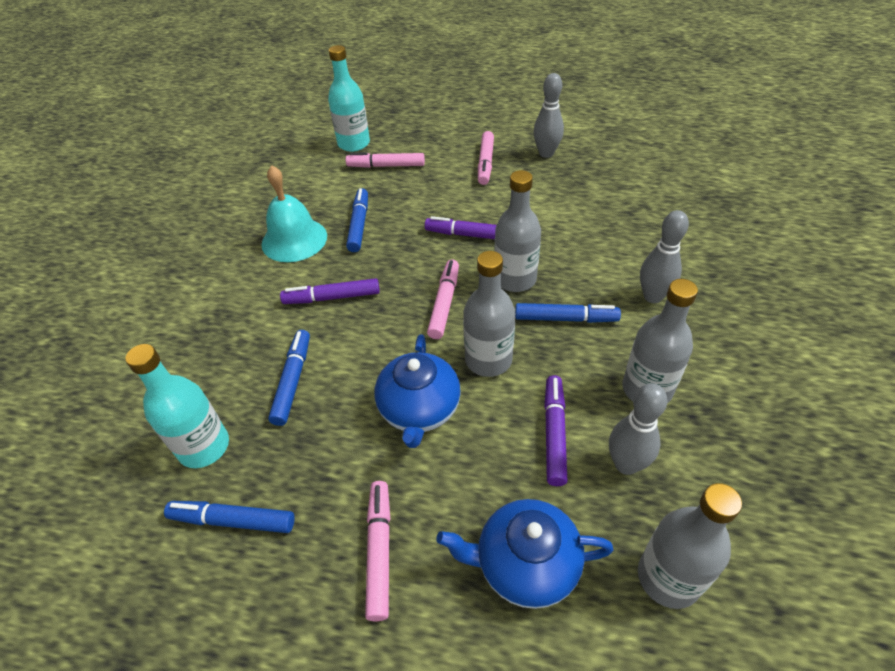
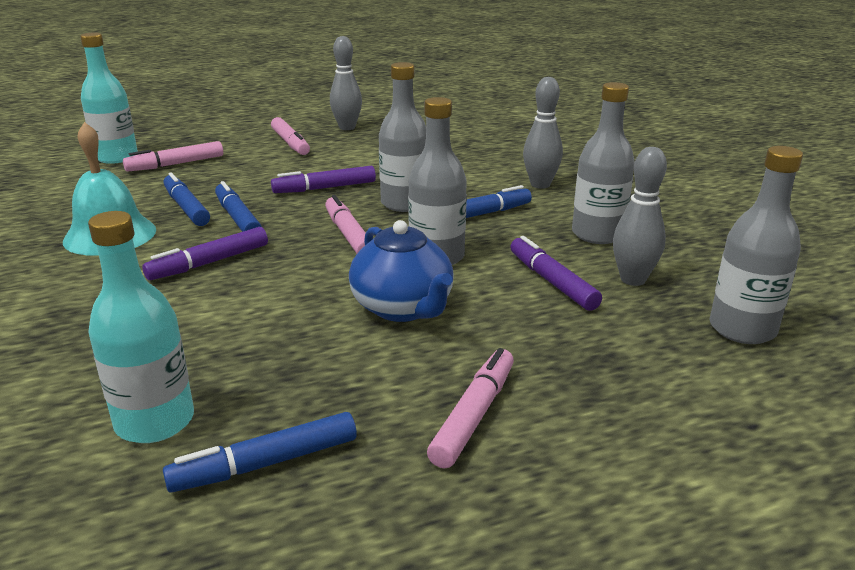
camera: 35 degrees left, 20 degrees down
blue marker [268,330,310,426] -> blue marker moved to [215,181,262,232]
pink marker [365,481,390,621] -> pink marker turned 60 degrees clockwise [427,348,514,469]
blue teapot [436,499,613,609] -> none

